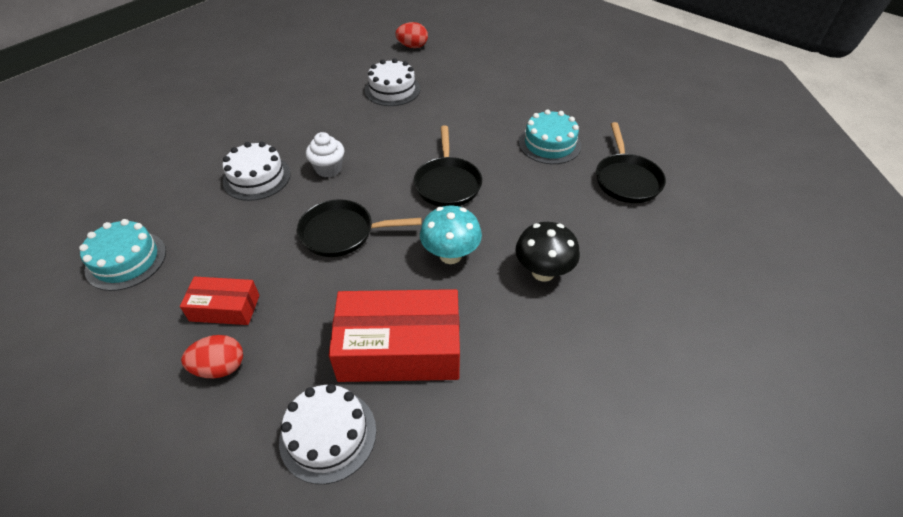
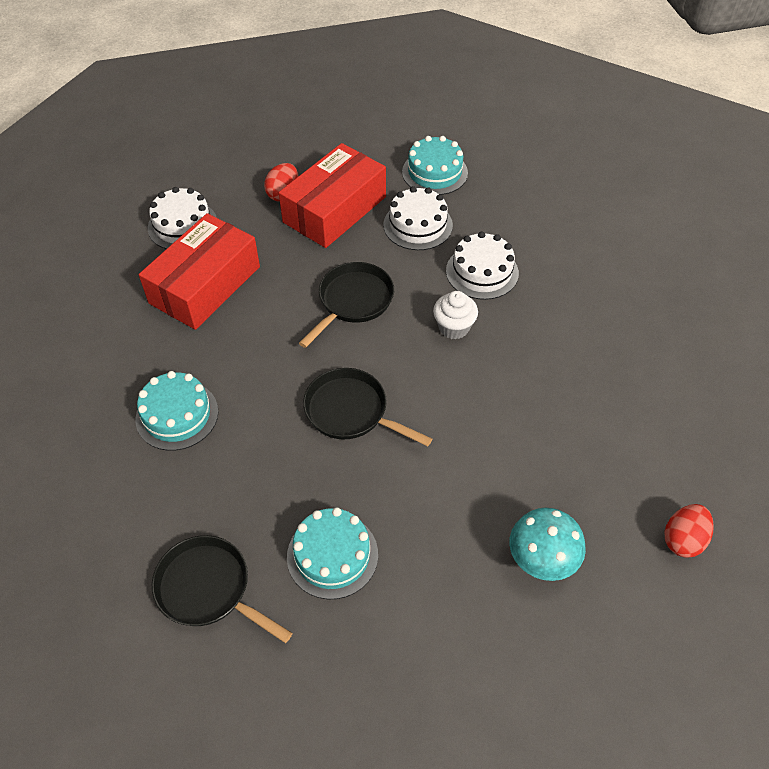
camera: 125 degrees right, 5 degrees up
red box [180,277,260,325] -> red box [279,143,386,248], size x1.85
white cake [365,58,420,106] -> white cake moved to [383,186,453,250]
turquoise mushroom [420,205,482,264] -> turquoise mushroom moved to [510,508,586,581]
black mushroom [516,222,580,282] -> turquoise cake [135,371,218,451]

